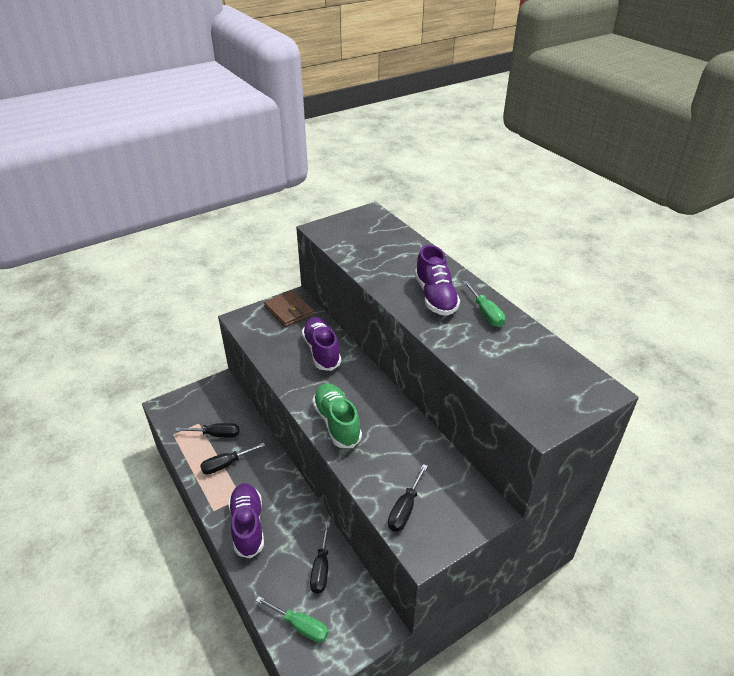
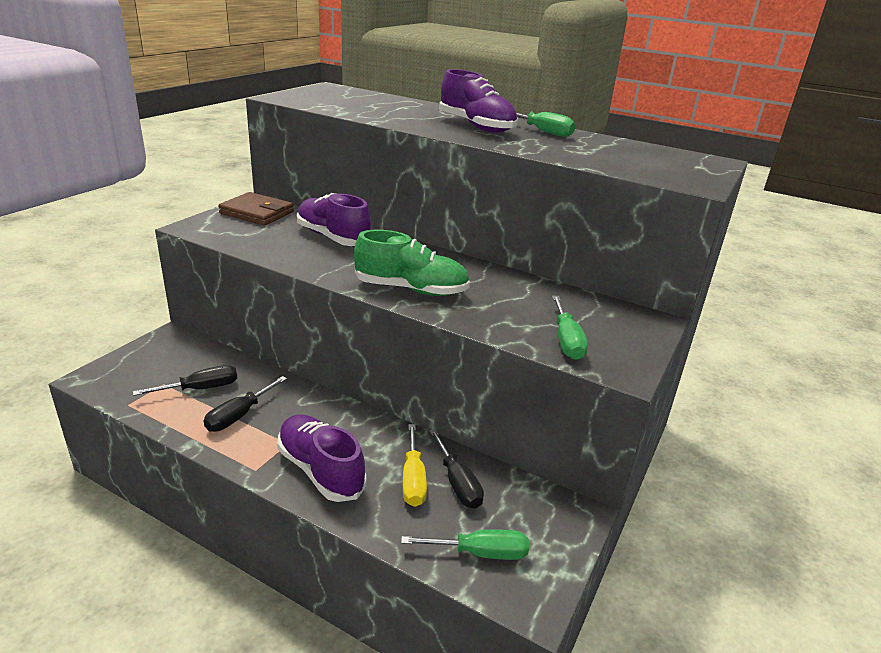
camera: 30 degrees left, 10 degrees down
green shoe [312,383,362,448] -> green shoe turned 150 degrees clockwise [354,230,470,296]
black screwdriver [388,464,428,532] -> green screwdriver [552,296,588,360]
none -> yellow screwdriver [403,424,427,507]

